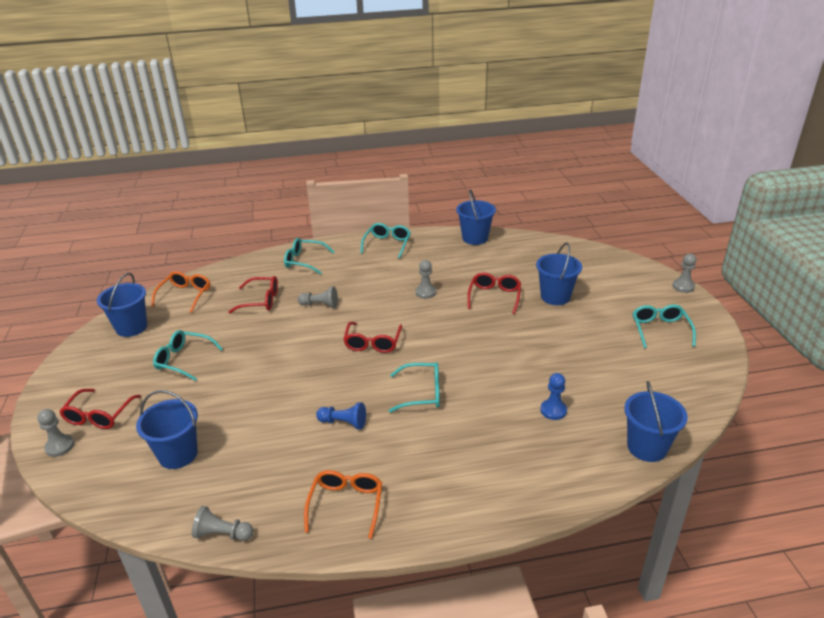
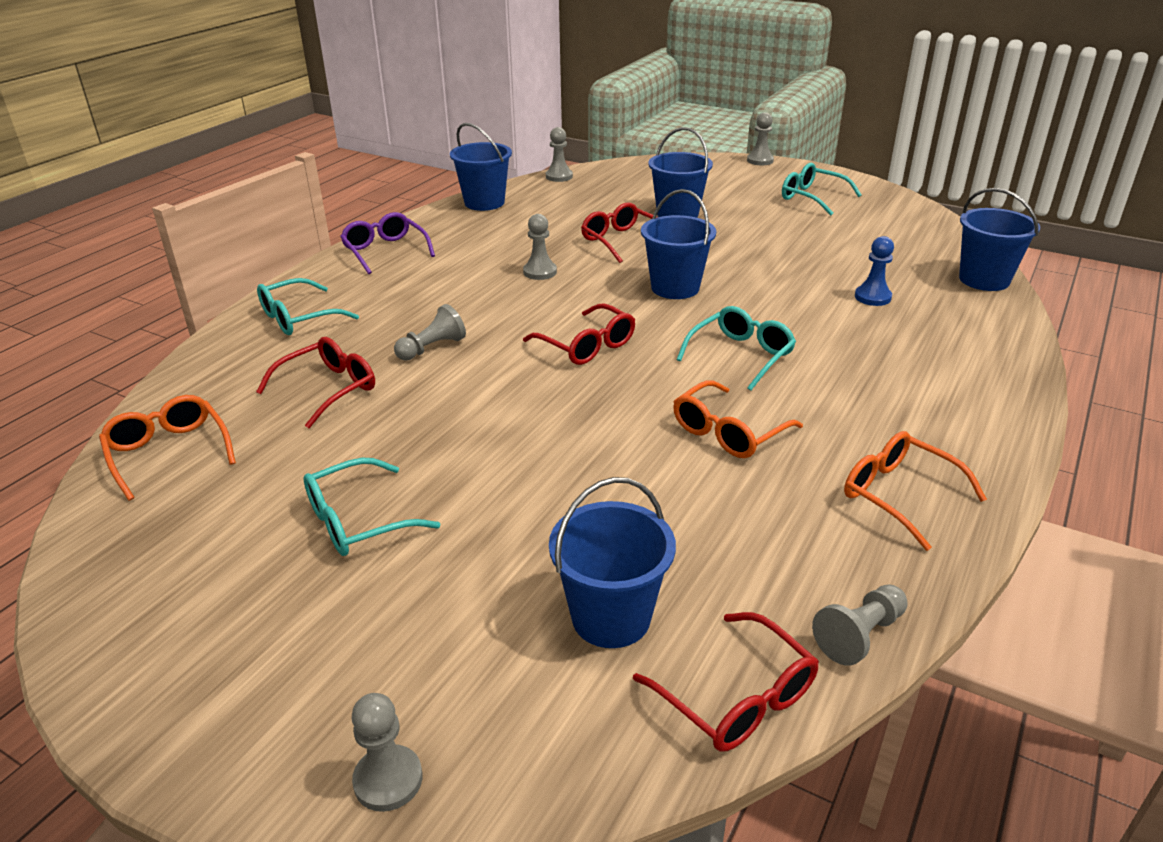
camera: 50 degrees left, 0 degrees up
red glasses [59,389,141,429] -> red glasses moved to [633,612,819,752]
blue bucket [97,273,147,337] -> blue bucket moved to [641,189,716,299]
blue pawn [316,402,366,429] -> orange glasses [673,380,803,458]
turquoise glasses [361,223,411,258] -> purple glasses [340,212,435,274]
none -> grey pawn [546,127,573,182]

